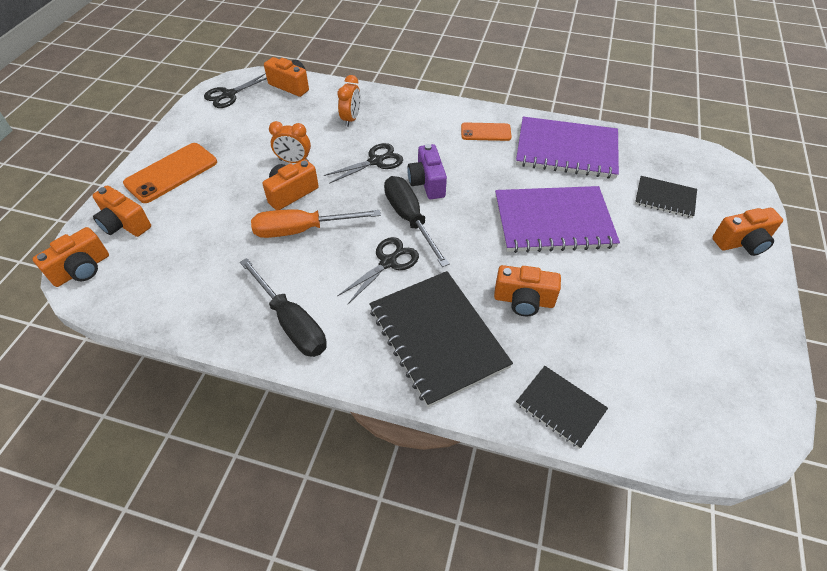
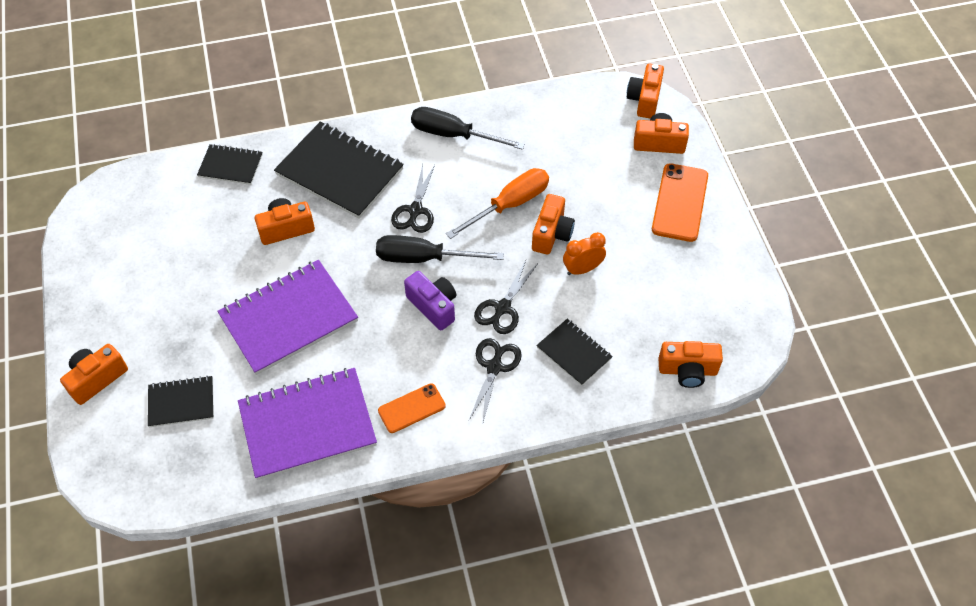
camera: 150 degrees right, 5 degrees up
black scissors [204,73,267,108] -> black scissors moved to [469,338,522,422]
orange clock [338,75,361,127] -> black notebook [536,319,613,386]
black screwdriver [384,176,450,267] -> black screwdriver turned 150 degrees clockwise [376,235,504,263]

